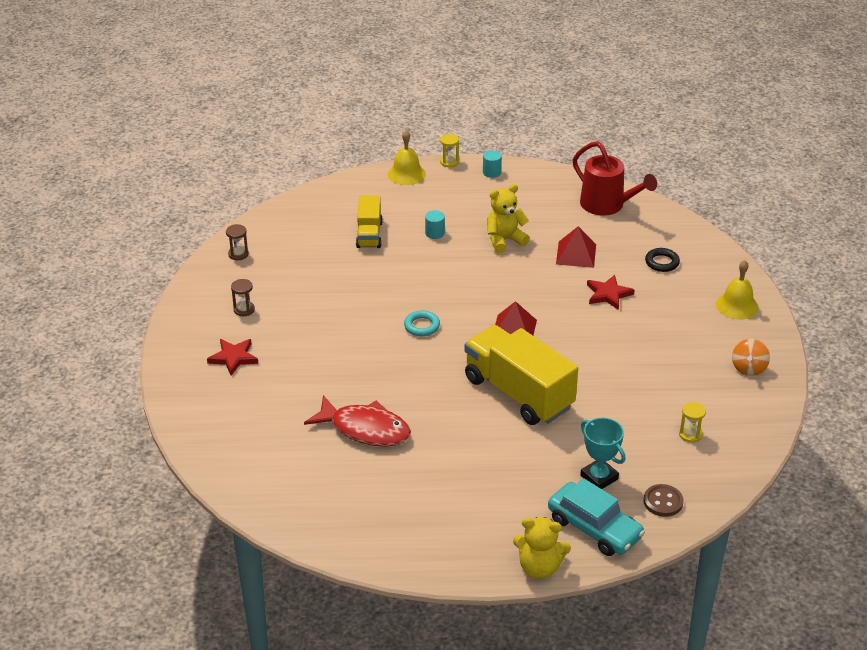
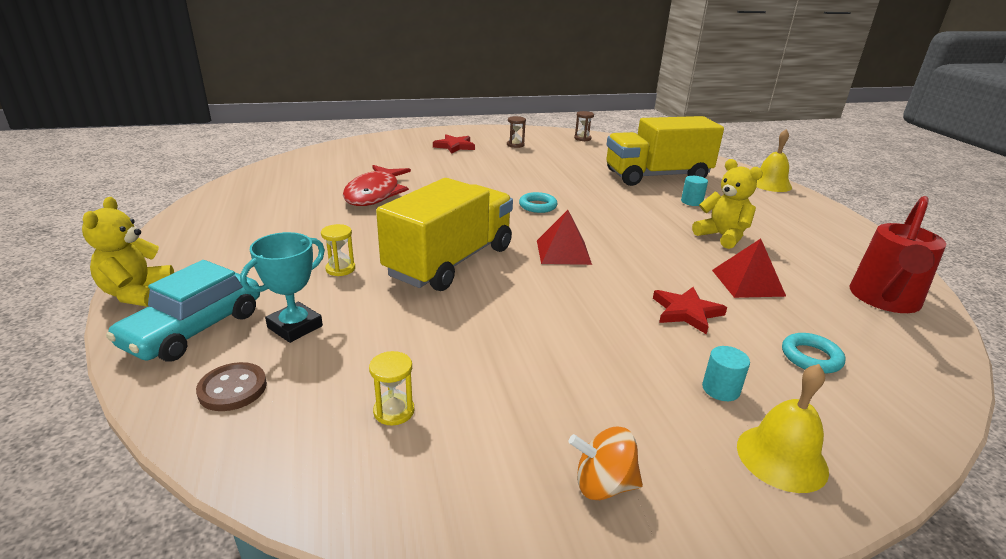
camera: 75 degrees right, 10 degrees down
yellow truck [356,195,383,248] -> yellow truck [606,116,724,186], size x1.86
yellow hourglass [440,134,459,167] -> yellow hourglass moved to [321,224,355,276]
turquoise cylinder [483,150,502,178] -> turquoise cylinder moved to [702,346,750,401]
black ring [645,248,680,272] -> turquoise ring [782,333,845,373]

